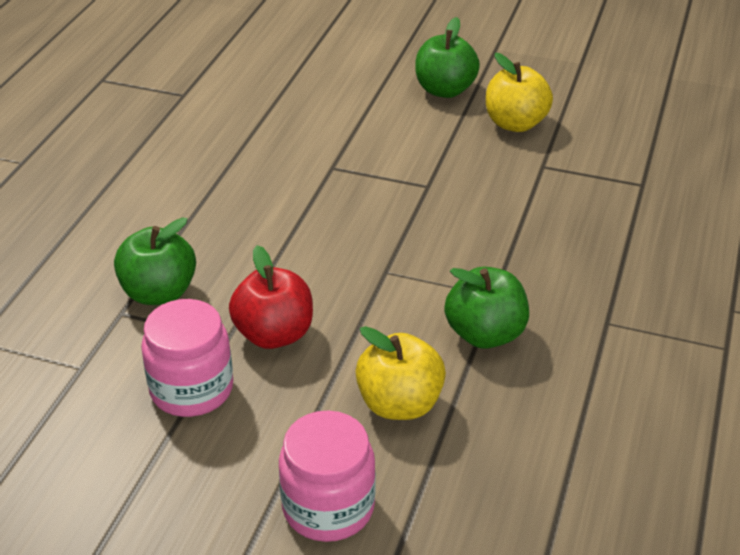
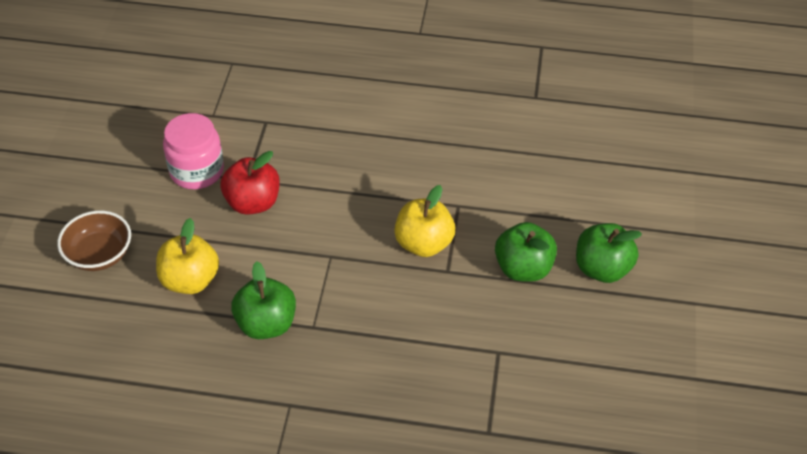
camera: 80 degrees right, 10 degrees up
green apple [114,217,196,305] -> green apple moved to [495,222,557,282]
pink jar [279,410,376,542] -> brown bowl [57,210,131,271]
yellow apple [486,53,553,132] -> yellow apple moved to [394,185,455,257]

